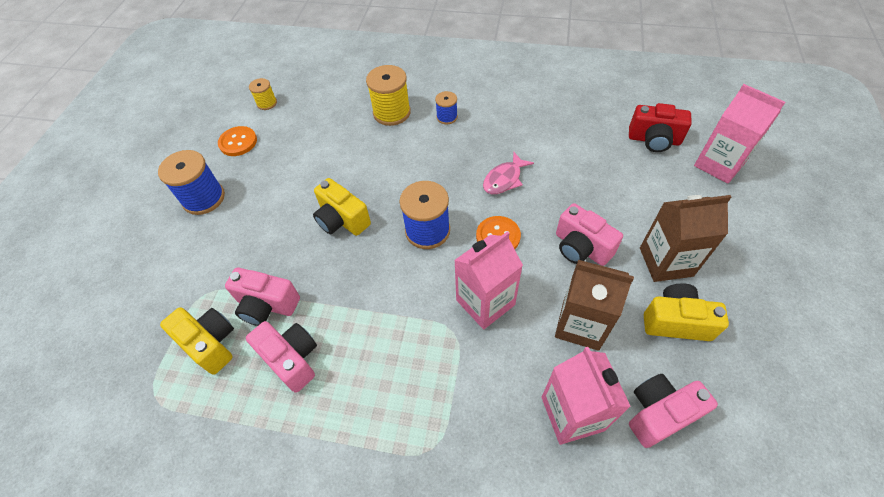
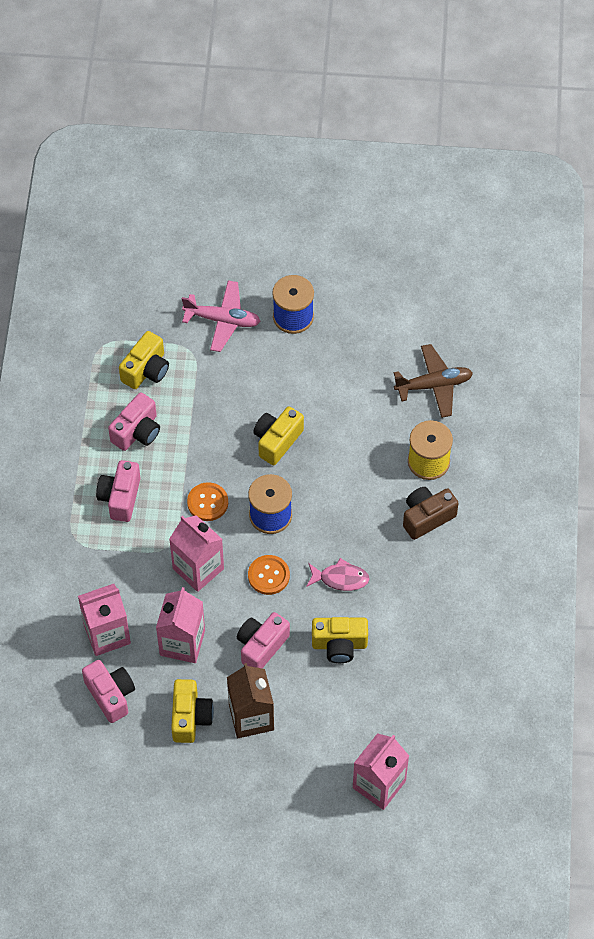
camera: 80 degrees right, 5 degrees up
orange button [218,126,257,156] -> orange button moved to [187,482,228,521]
pink camera [225,267,300,326] -> pink camera moved to [96,460,141,522]
yellow spool [249,78,277,110] -> none
blue spool [435,91,458,124] -> brown camera [403,487,459,540]
pink fish [483,152,534,194] -> pink fish turned 150 degrees clockwise [306,558,369,591]
brown carton [555,260,634,351] -> pink carton [156,587,205,663]
red camera [629,103,692,152] -> none
none -> pink plane [182,280,261,352]
none -> yellow camera [312,617,368,663]
none -> brown plane [394,344,473,418]

